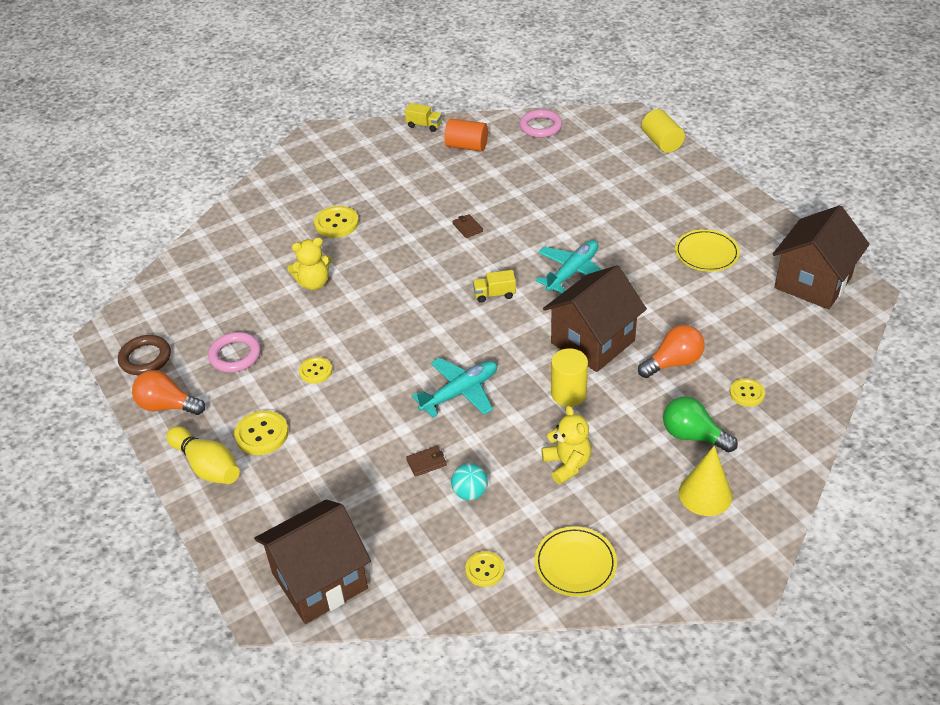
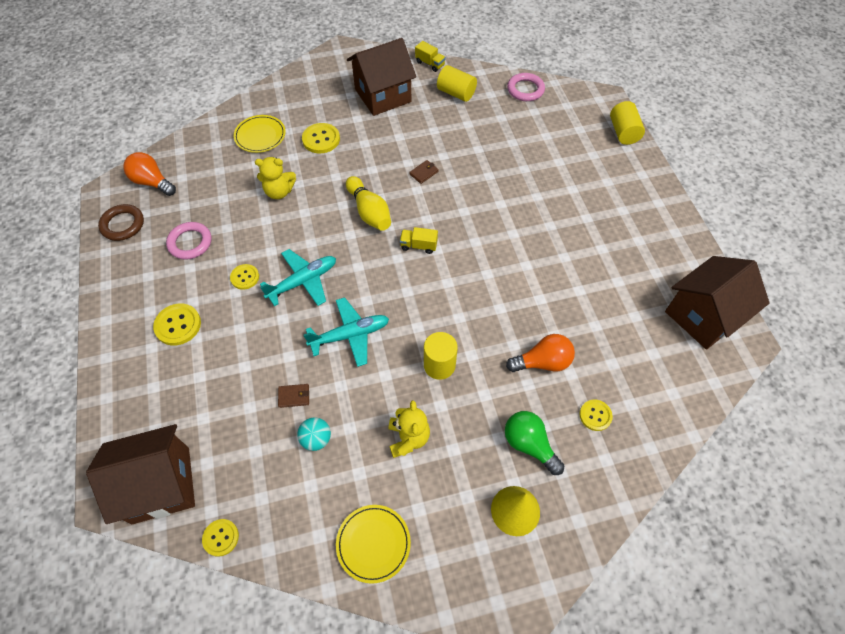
camera: 15 degrees right, 15 degrees up
orange light bulb [132,370,205,415] -> orange light bulb moved to [123,152,176,196]
yellow bowling pin [166,426,240,484] -> yellow bowling pin moved to [346,176,391,231]
orange cylinder [444,119,488,152] -> yellow cylinder [437,65,477,102]
brown wallet [452,214,483,238] -> brown wallet turned 60 degrees clockwise [409,160,439,184]
yellow button [465,551,504,587] -> yellow button moved to [202,519,239,557]
turquoise plane [536,240,601,294] -> turquoise plane moved to [260,249,336,306]
brown house [543,265,647,372] -> brown house moved to [347,38,416,116]
yellow plate [675,229,740,272] -> yellow plate moved to [234,115,286,153]

